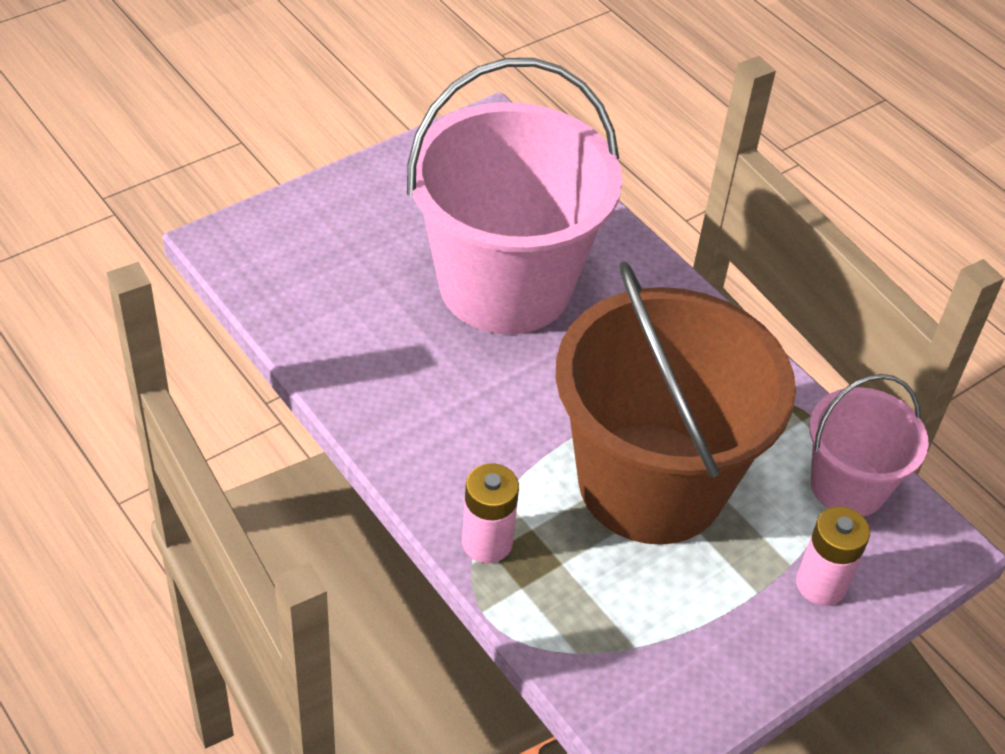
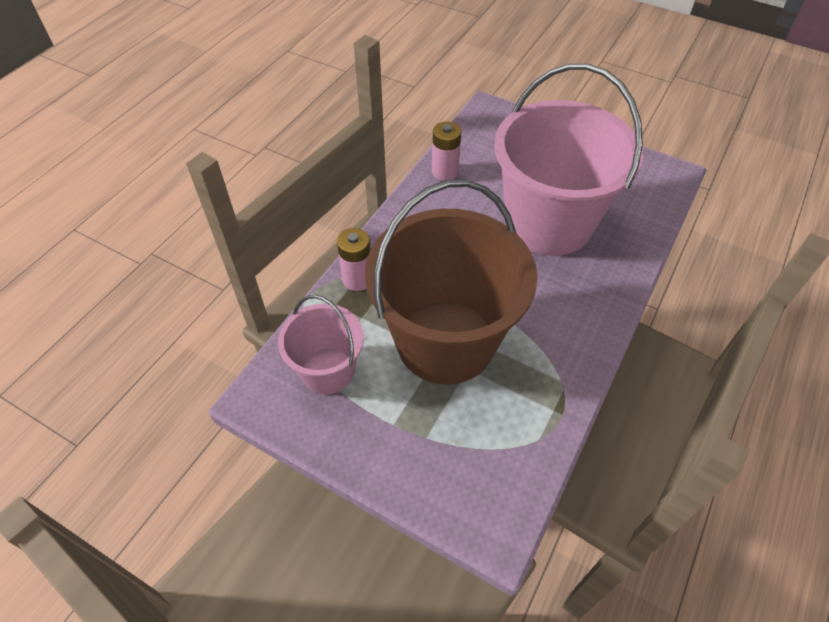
camera: 70 degrees right, 5 degrees up
pink battery [796,506,870,606] -> pink battery moved to [432,122,461,181]
pink bucket [809,374,929,516] -> pink bucket moved to [278,295,364,394]

